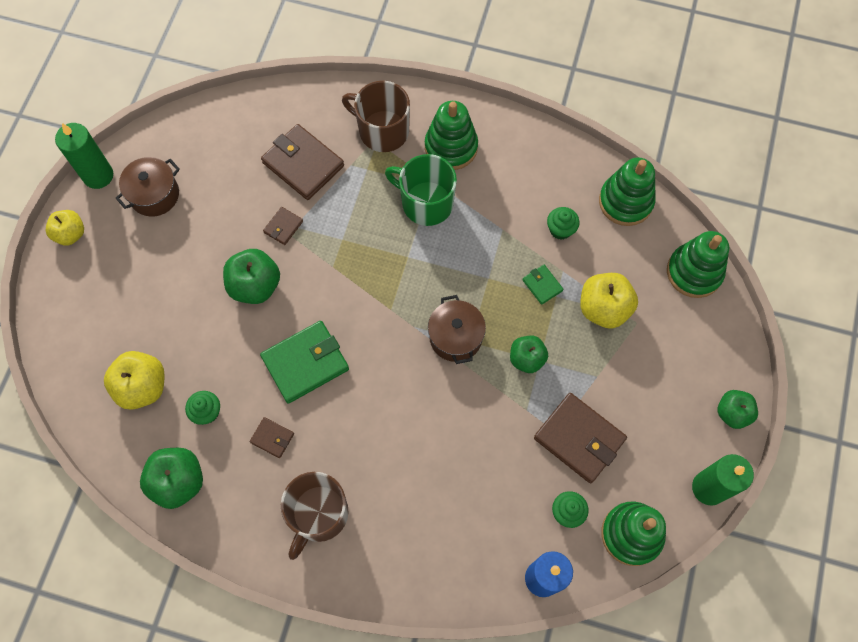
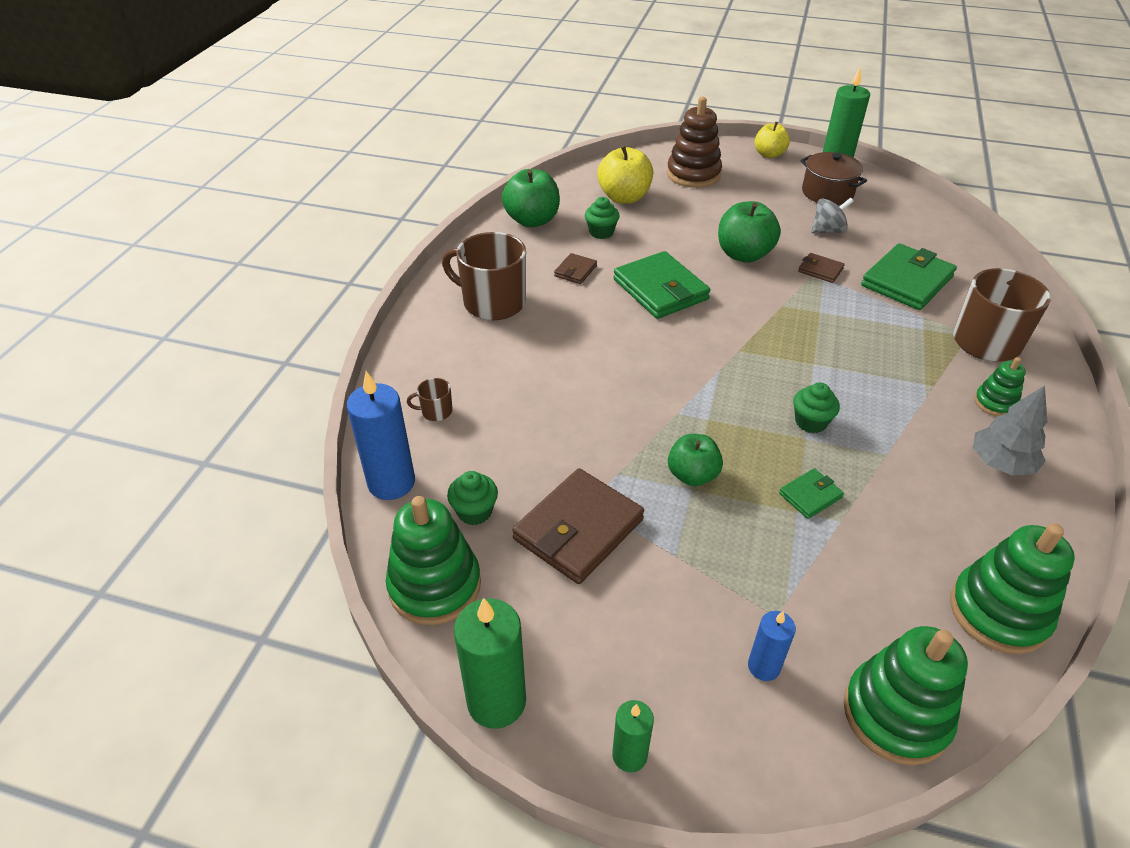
camera: 90 degrees right, 25 degrees down
brown wallet [261,124,344,200] -> green wallet [861,243,957,310]
green mug [385,154,457,226] -> none
green stacking toy [425,101,478,170] -> green stacking toy [974,357,1026,416], size x0.54
brown pot [428,295,486,364] -> none
green cupcake [547,207,579,240] -> green cupcake moved to [793,382,840,433]
yellow apple [580,273,638,329] -> none
green apple [717,390,758,429] -> green candle [612,700,654,772]
none -> brown mug [407,378,453,421]
none -> brown stacking toy [667,97,722,188]
none -> blue candle [748,611,796,681]
none -> grey spinning top [811,197,854,233]
none -> grey tree [973,385,1047,475]

